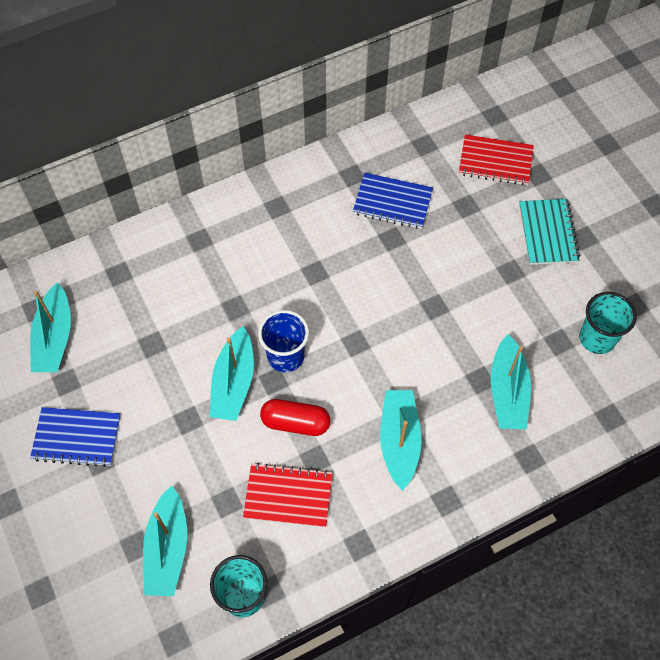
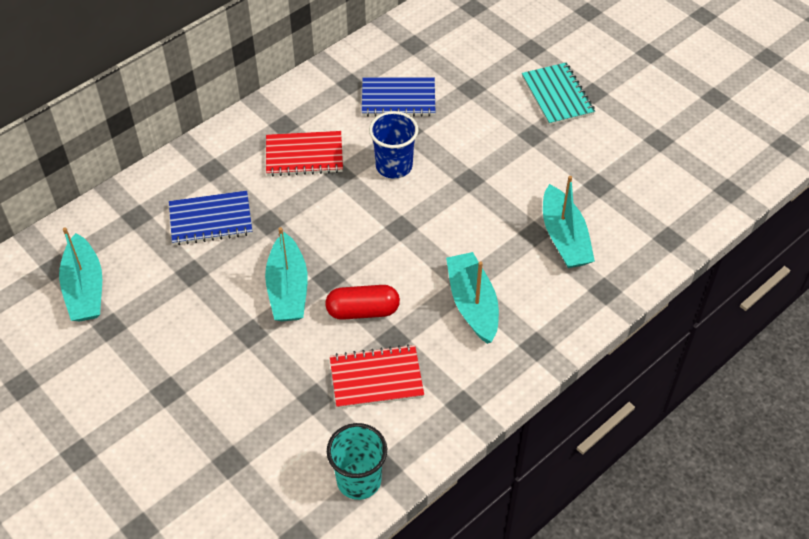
camera: 15 degrees left, 10 degrees down
blue notebook [30,407,121,467] -> blue notebook moved to [169,191,252,245]
turquoise boat [143,485,187,596] -> none
blue cup [258,310,309,372] -> blue cup moved to [369,111,419,179]
red notebook [459,134,534,186] -> red notebook moved to [266,131,343,176]
turquoise cup [579,292,637,354] -> none

